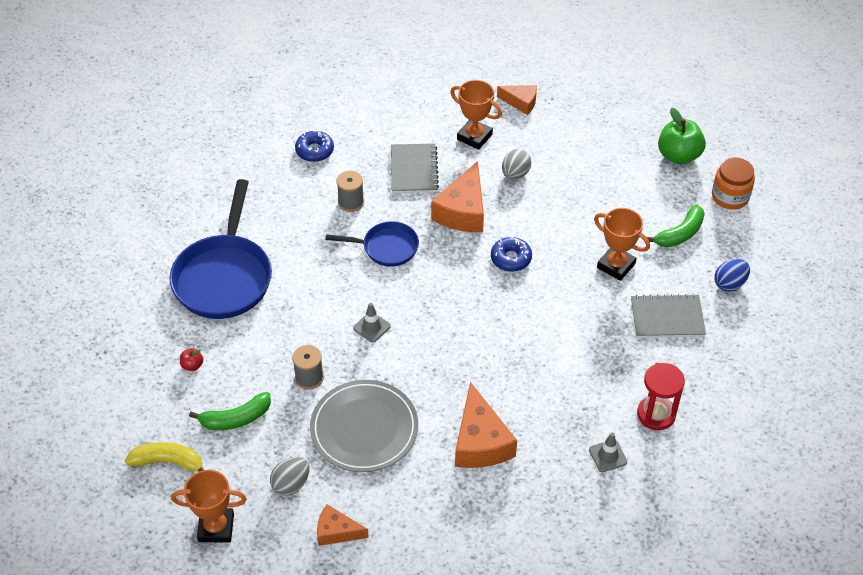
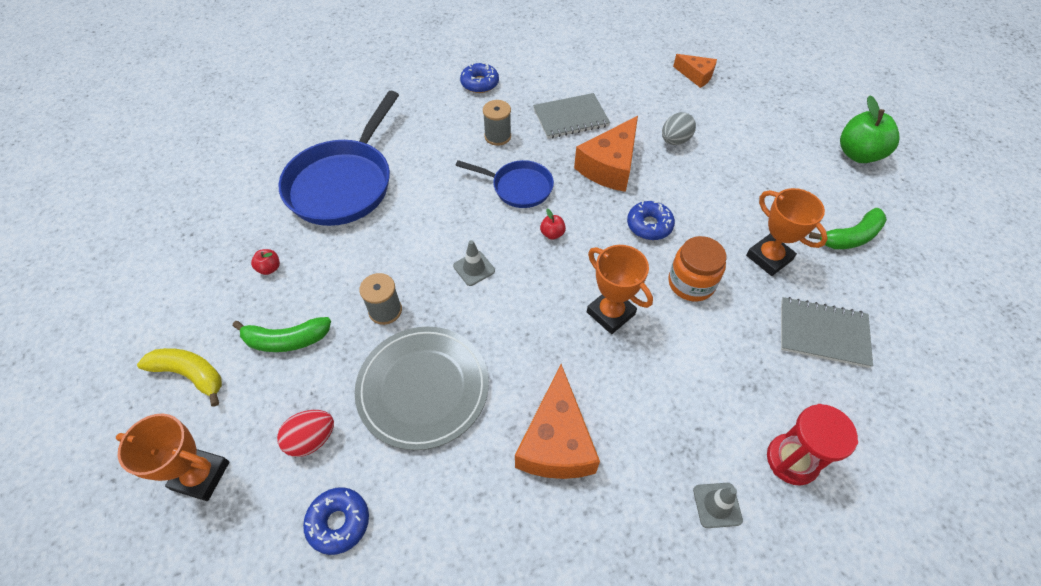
camera: 15 degrees right, 5 degrees up
grey egg [270,457,310,496] -> red egg [277,410,334,457]
orange cheese [317,504,369,546] -> blue donut [303,487,369,555]
grey notebook [391,144,439,193] -> grey notebook turned 60 degrees clockwise [533,93,610,139]
orange trophy [450,80,502,150] -> orange trophy moved to [587,245,653,334]
orange jar [712,157,755,210] -> orange jar moved to [668,236,726,302]
blue egg [714,259,750,292] -> none
none -> red apple [540,209,566,239]

